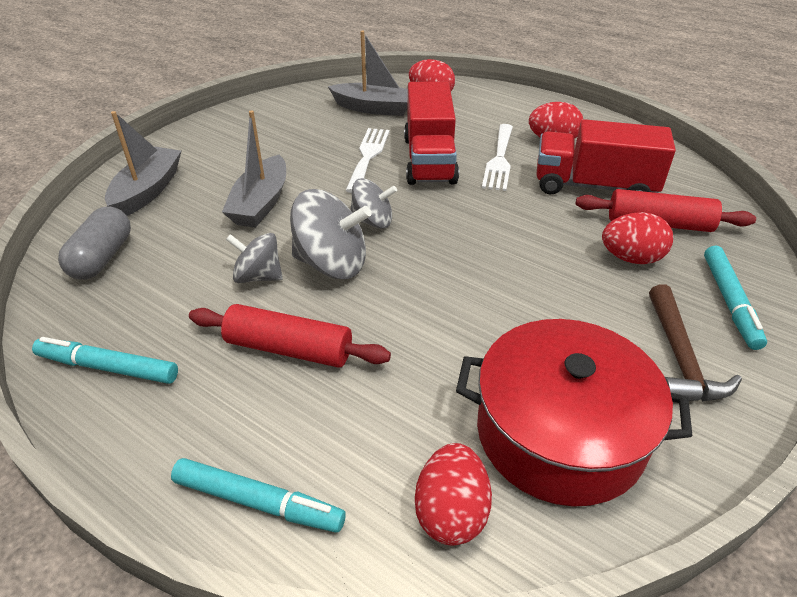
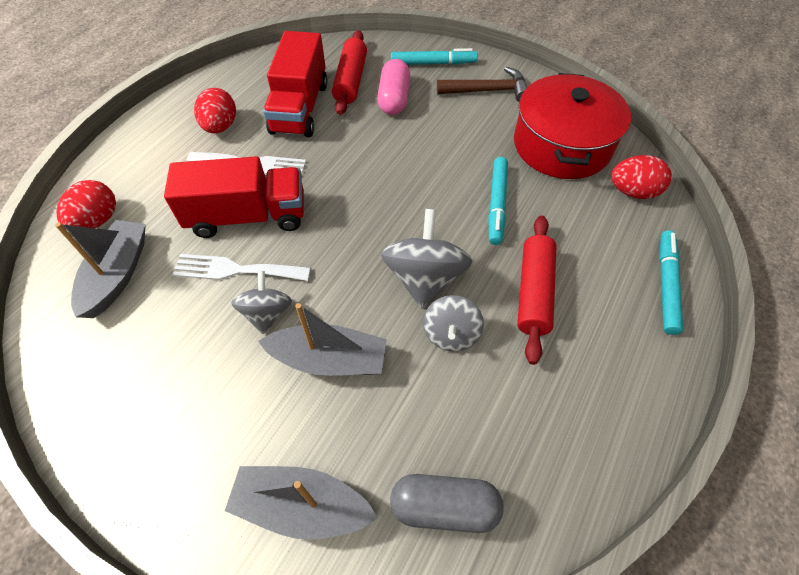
camera: 95 degrees left, 15 degrees up
turquoise marker [32,337,178,384] -> turquoise marker moved to [488,157,508,245]
grey spinning top [350,178,397,228] -> grey spinning top moved to [231,271,292,334]
red egg [602,212,673,264] -> pink capsule [377,59,410,115]

